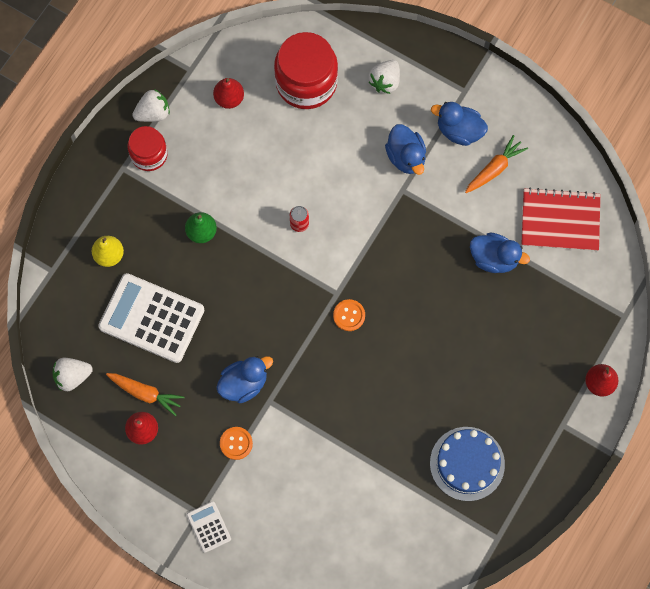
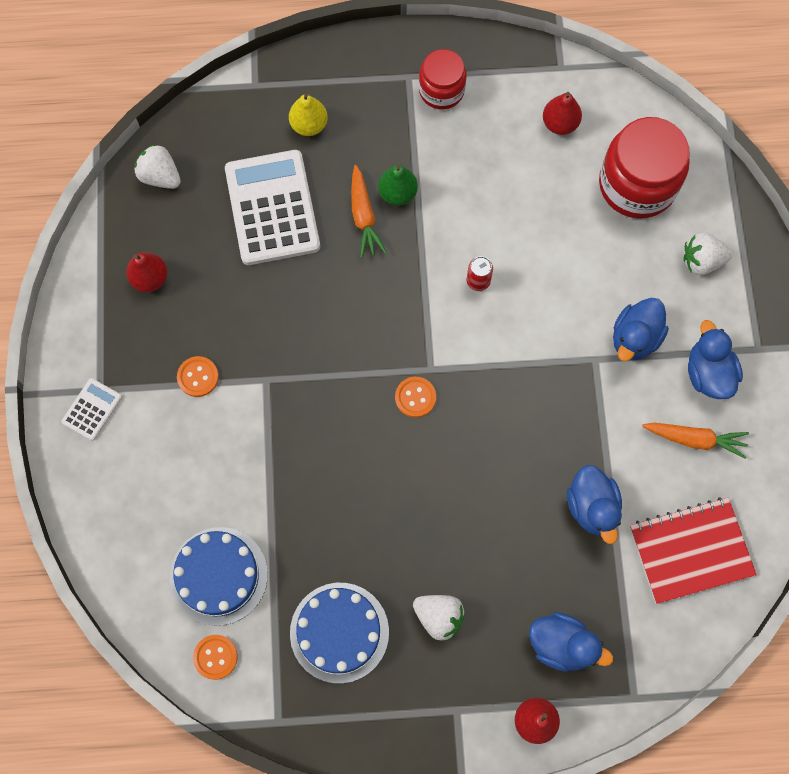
camera: 55 degrees right, 0 degrees up
orange carrot [106,373,185,416] -> orange carrot moved to [351,165,387,258]
white strawberry [132,89,170,122] -> white strawberry moved to [413,595,465,641]
blue duck [216,356,273,403] -> blue duck moved to [529,612,613,672]
red notebook [521,188,600,251] -> red notebook turned 75 degrees counterclockwise [630,497,757,604]
none -> blue cake [170,527,268,626]
none -> orange button [193,635,238,680]

